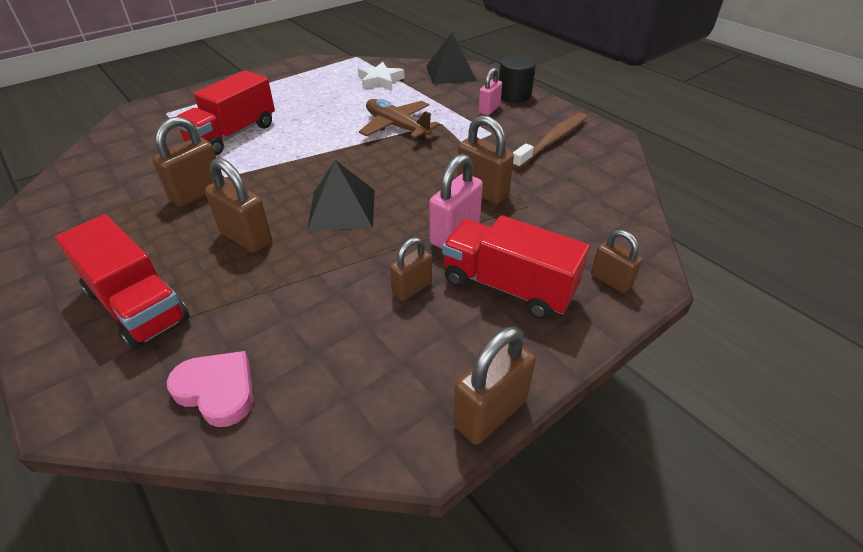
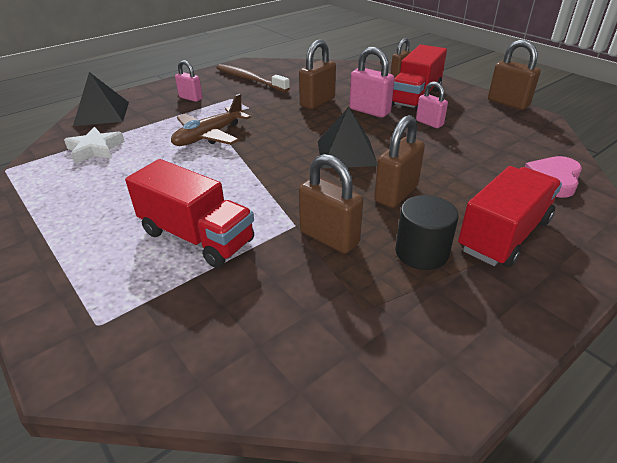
camera: 90 degrees left, 5 degrees down
brown padlock [390,237,432,301] -> pink padlock [416,81,448,128]
black cylinder [499,55,536,103] -> black cylinder moved to [395,195,459,270]

